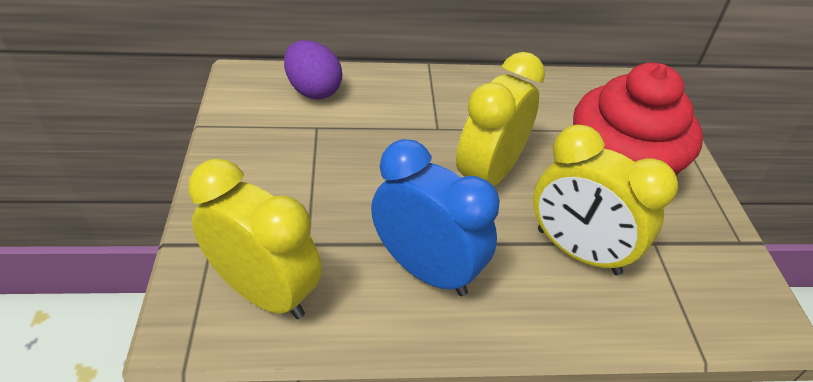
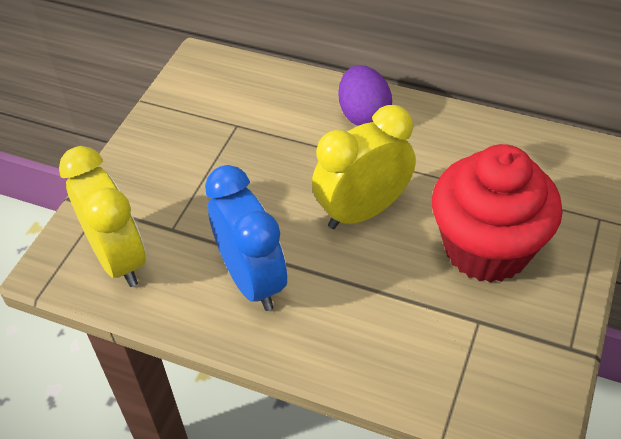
camera: 30 degrees right, 5 degrees up
purple egg [284,40,342,99] -> purple egg moved to [338,65,392,126]
yellow clock [533,125,678,275] -> none

